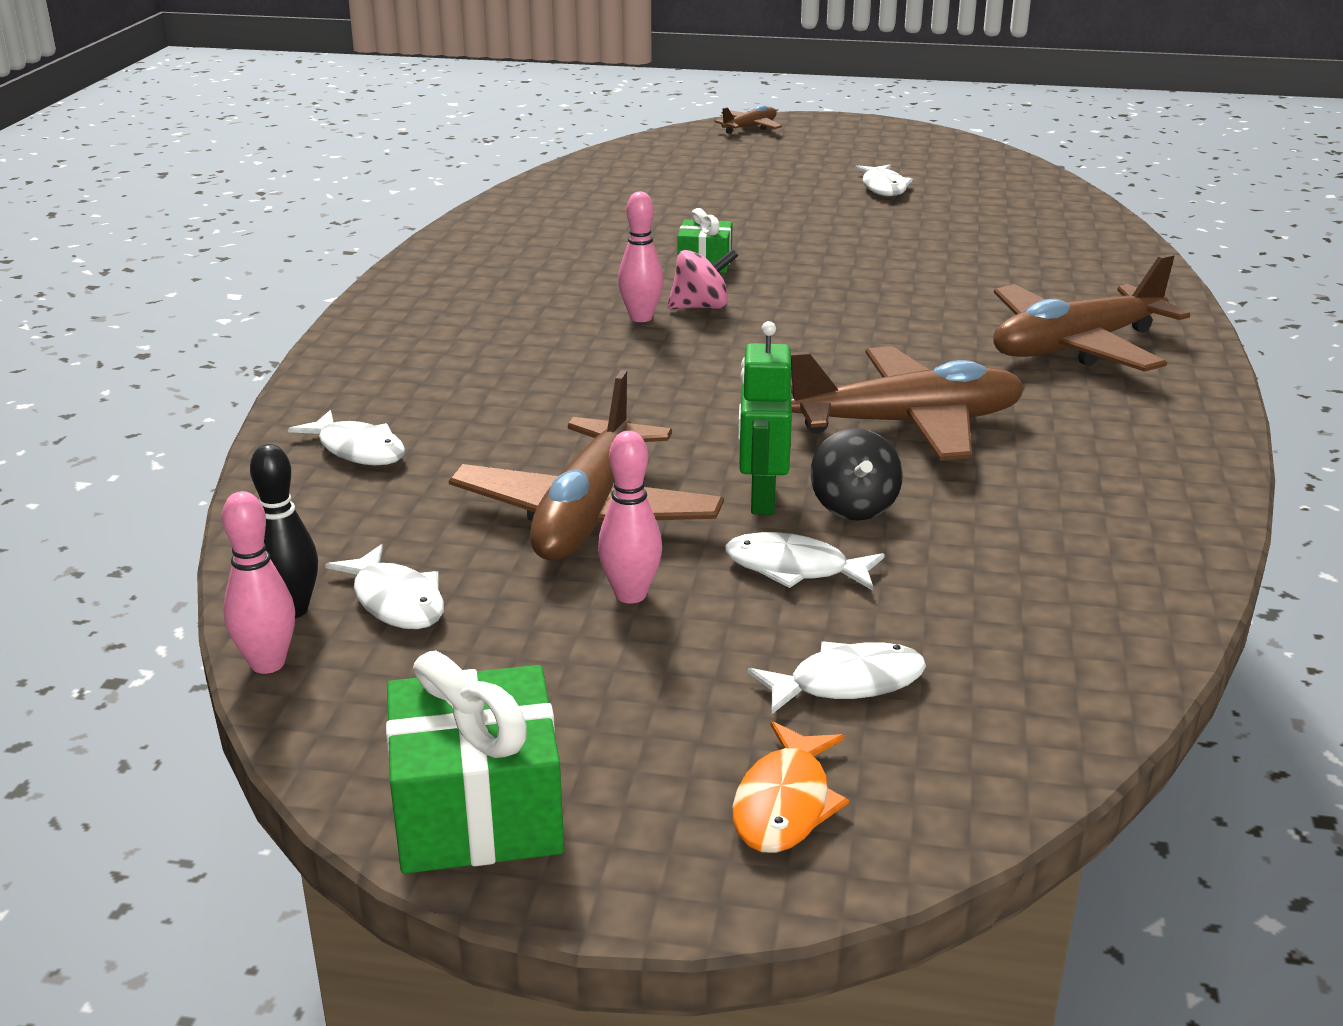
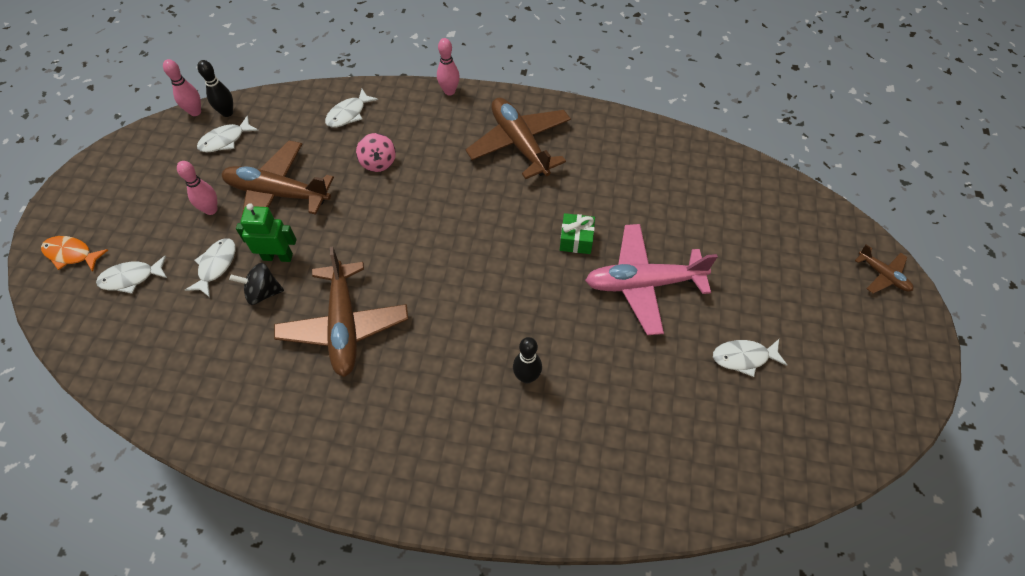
camera: 90 degrees right, 30 degrees up
green gift [386,650,564,874] -> none
pink bowling pin [618,192,664,322] -> pink bowling pin moved to [437,38,460,96]
pink spinning top [667,249,738,309] -> pink spinning top moved to [356,133,396,172]
white fish [748,642,926,714] -> white fish turned 90 degrees clockwise [96,255,167,294]
brown plane [993,254,1190,372] -> brown plane moved to [465,97,571,179]
none -> black bowling pin [513,337,542,384]
none -> pink plane [585,224,718,335]

